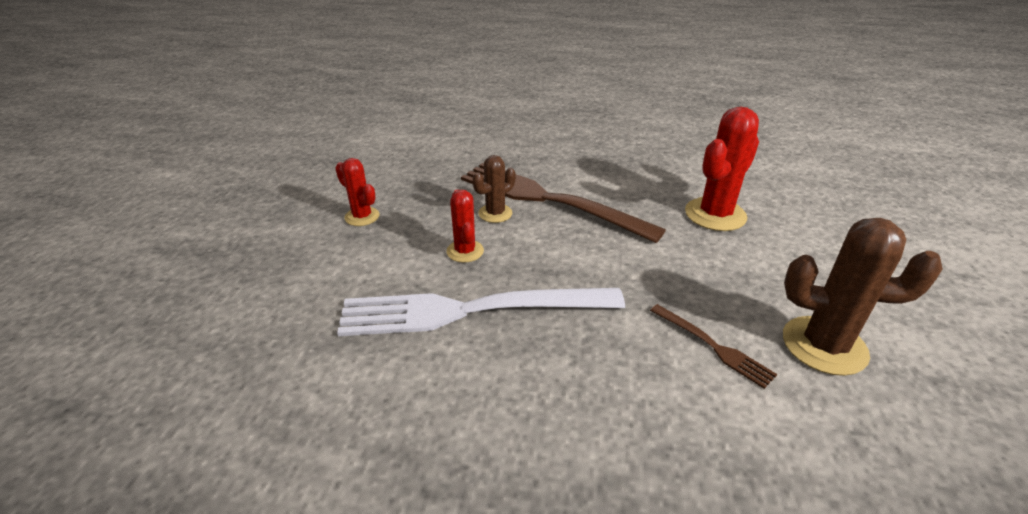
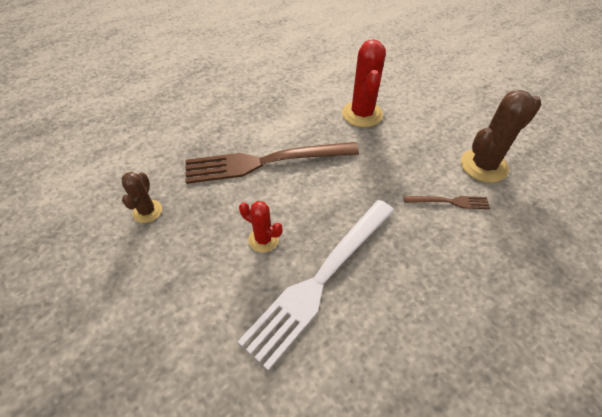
camera: 45 degrees left, 15 degrees up
red cactus [335,158,379,226] -> none
brown cactus [473,155,515,223] -> brown cactus moved to [122,172,162,223]

